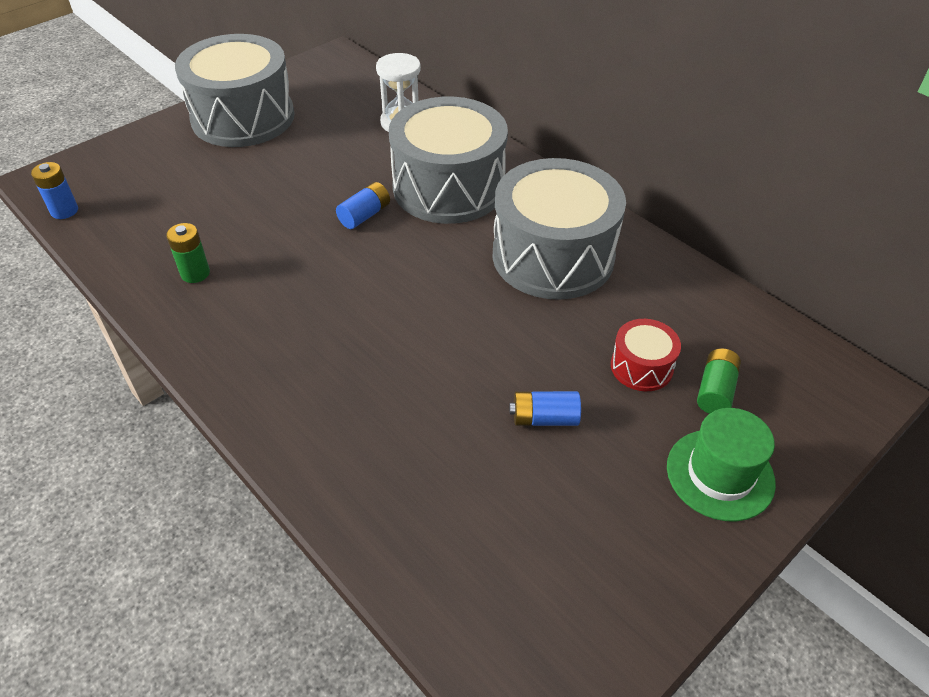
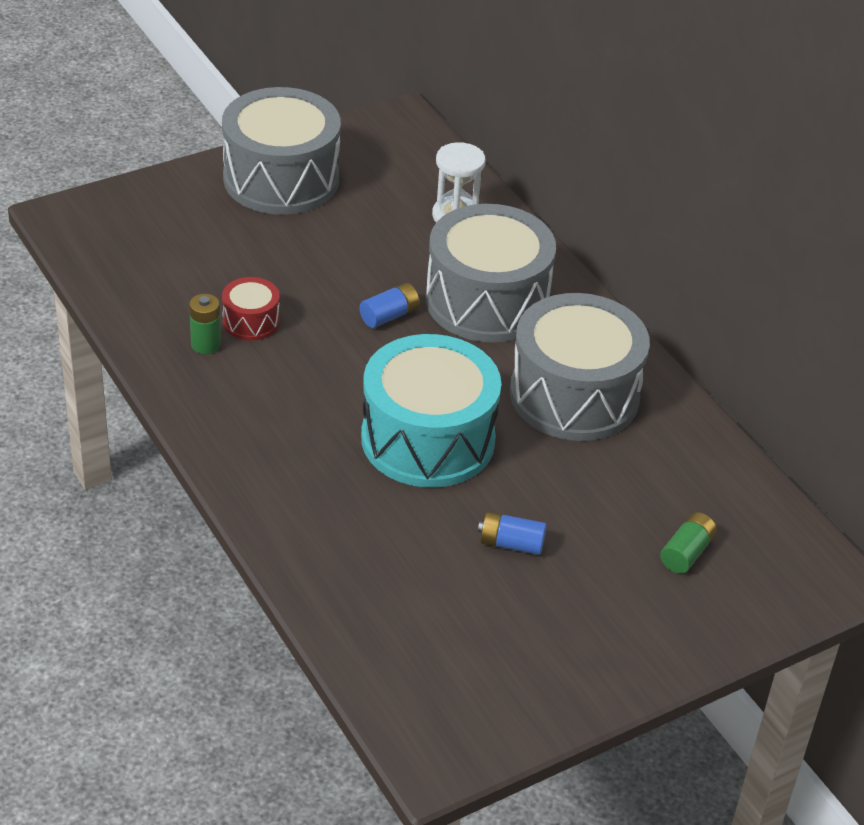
camera: 10 degrees right, 5 degrees down
blue battery [31,162,78,219] -> none
red drum [611,319,681,391] -> red drum moved to [222,277,280,341]
green hat [667,408,776,521] -> none
none -> turquoise drum [361,334,501,488]

